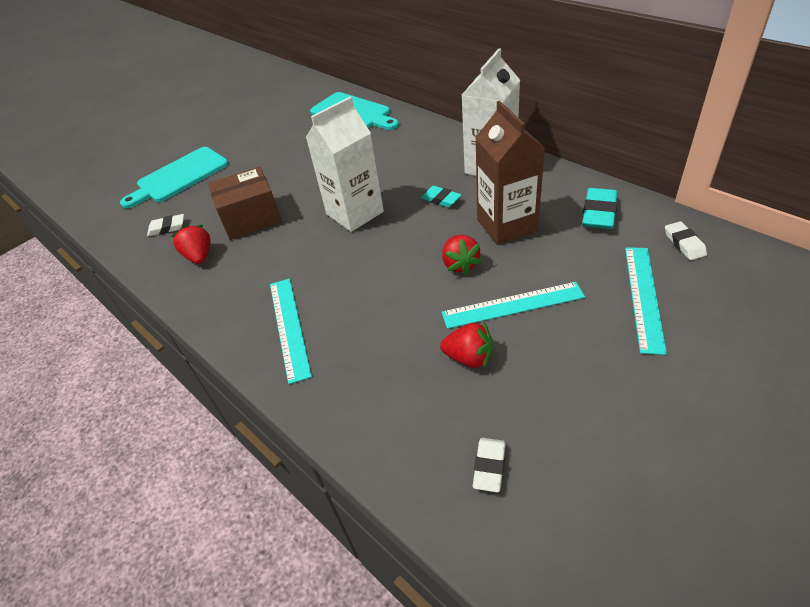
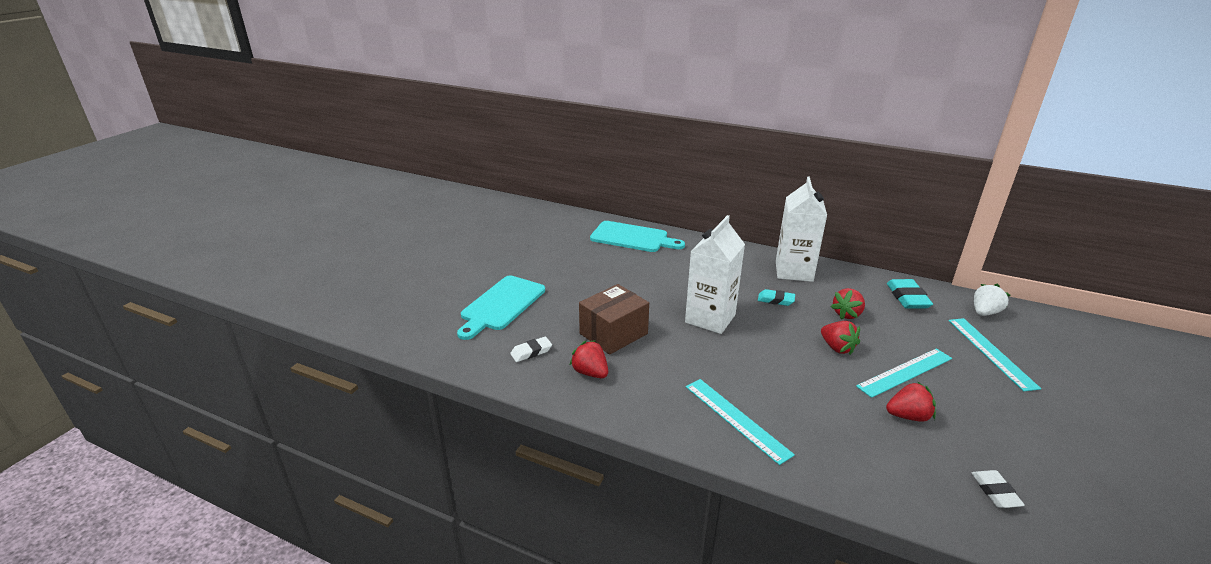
camera: 25 degrees left, 15 degrees down
brown carton [475,101,545,245] -> red strawberry [831,288,865,320]
white eraser [665,221,707,260] -> white strawberry [974,284,1010,316]

